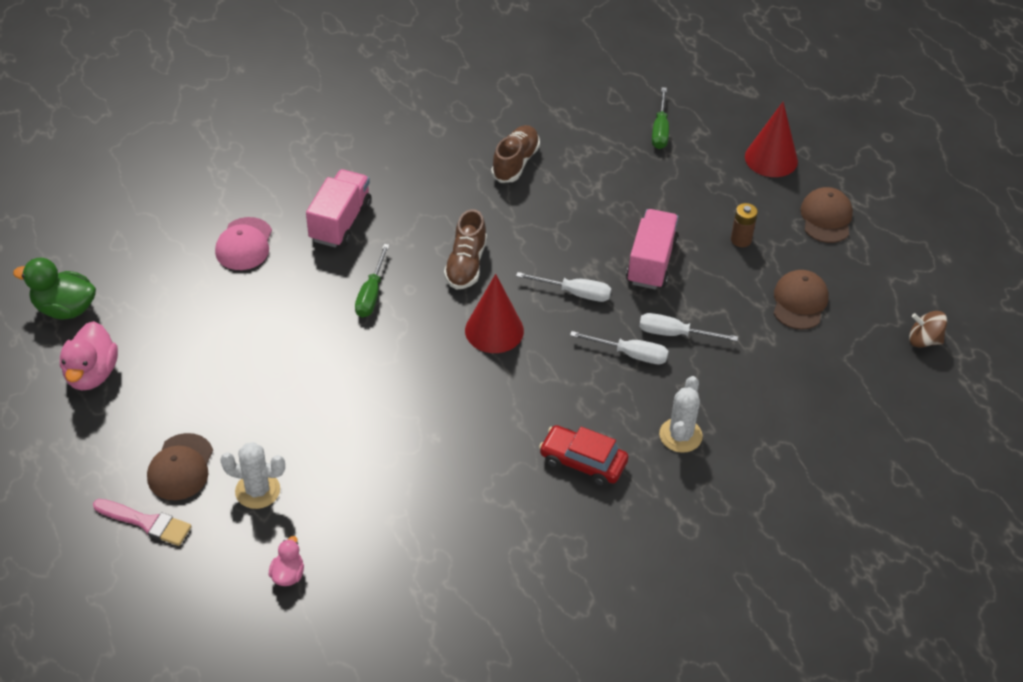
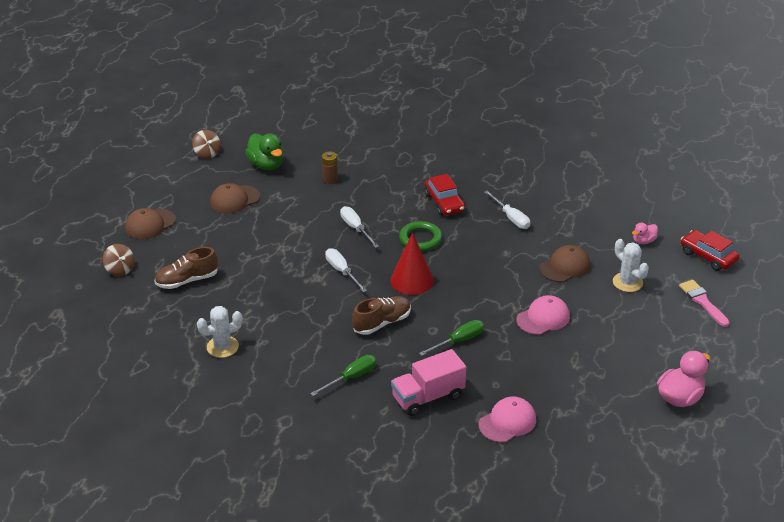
camera: 135 degrees left, 10 degrees down
green duck [13,258,96,319] -> green duck moved to [245,133,283,170]
brown cap [147,433,213,500] -> brown cap moved to [540,245,591,282]
brown shoe [491,125,540,183] -> brown shoe moved to [155,247,218,289]
pink truck [626,209,679,289] -> none
white screwdriver [639,313,738,341] -> white screwdriver moved to [484,191,530,229]
green screwdriver [652,87,669,149] -> green screwdriver moved to [310,355,377,396]
white cactus [659,376,703,453] -> white cactus moved to [197,306,242,358]
brown battery [731,203,758,247] -> brown battery moved to [322,151,338,184]
red cone [745,102,798,177] -> brown spinning top [103,244,135,276]
none -> green ring [399,221,442,251]
none -> pink cap [516,295,570,335]
none -> red car [681,230,740,271]

